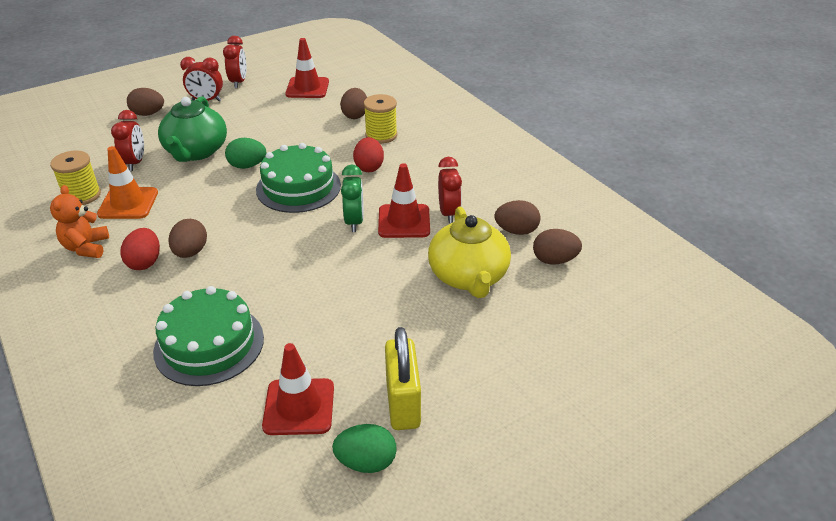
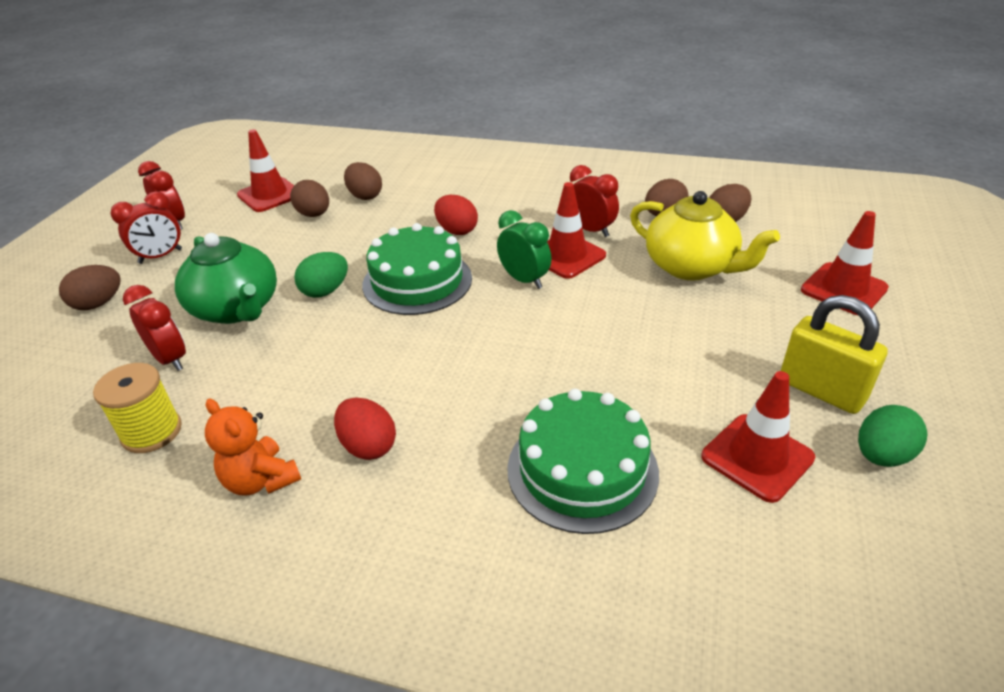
camera: 40 degrees left, 0 degrees up
orange traffic cone [97,146,158,219] -> none
brown egg [169,219,207,258] -> brown egg moved to [290,180,329,217]
yellow spool [364,94,397,144] -> none
none -> red traffic cone [801,211,889,315]

